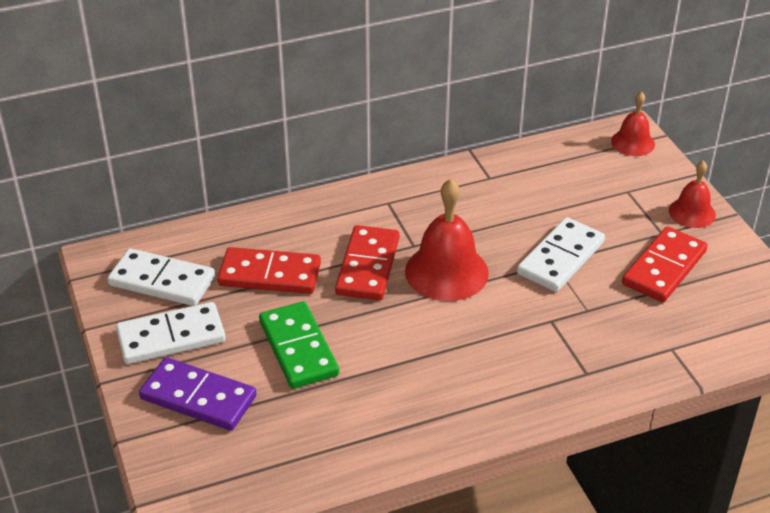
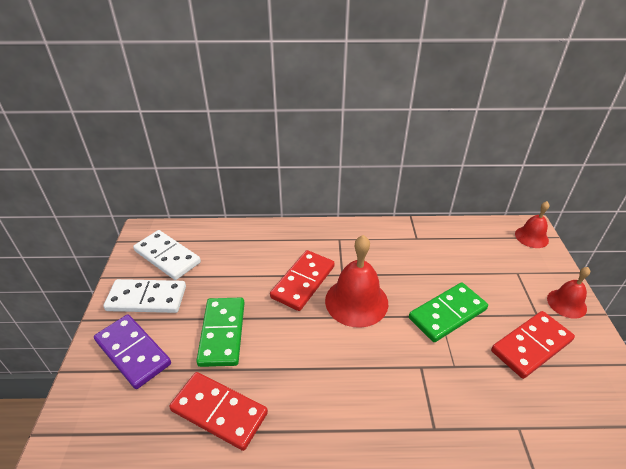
camera: 20 degrees right, 0 degrees up
red domino [217,247,321,294] -> red domino moved to [169,372,268,451]
white domino [517,217,605,292] -> green domino [409,282,488,342]

